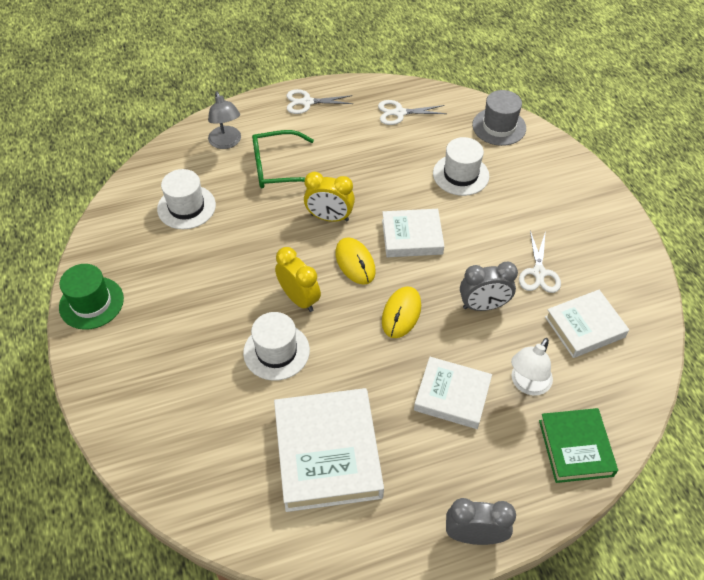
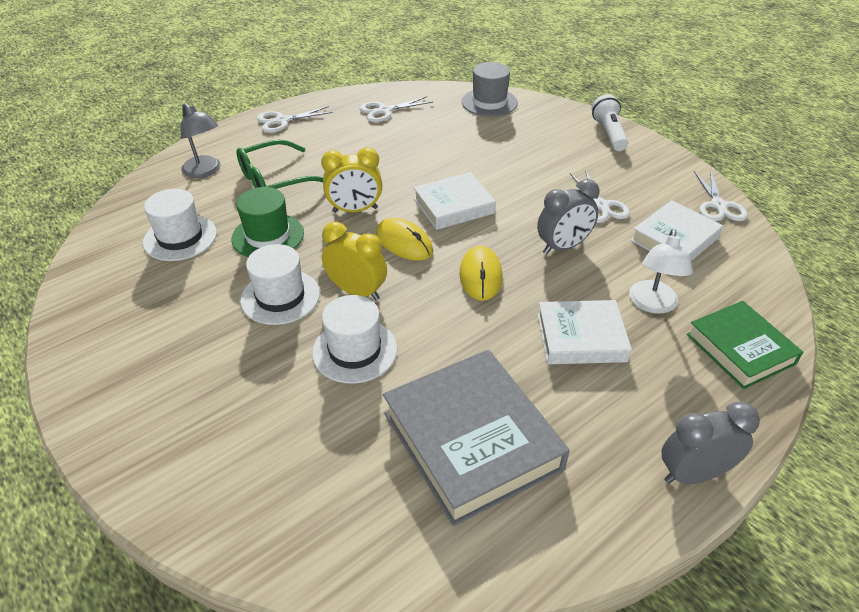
camera: 20 degrees left, 10 degrees down
green hat [59,264,124,330] -> green hat moved to [232,187,304,257]
white book [274,388,384,512] -> grey book [383,350,570,526]
white hat [433,137,489,196] -> white hat moved to [240,244,320,325]
none -> white flashlight [592,94,628,151]
none -> white scissors [694,170,748,221]

